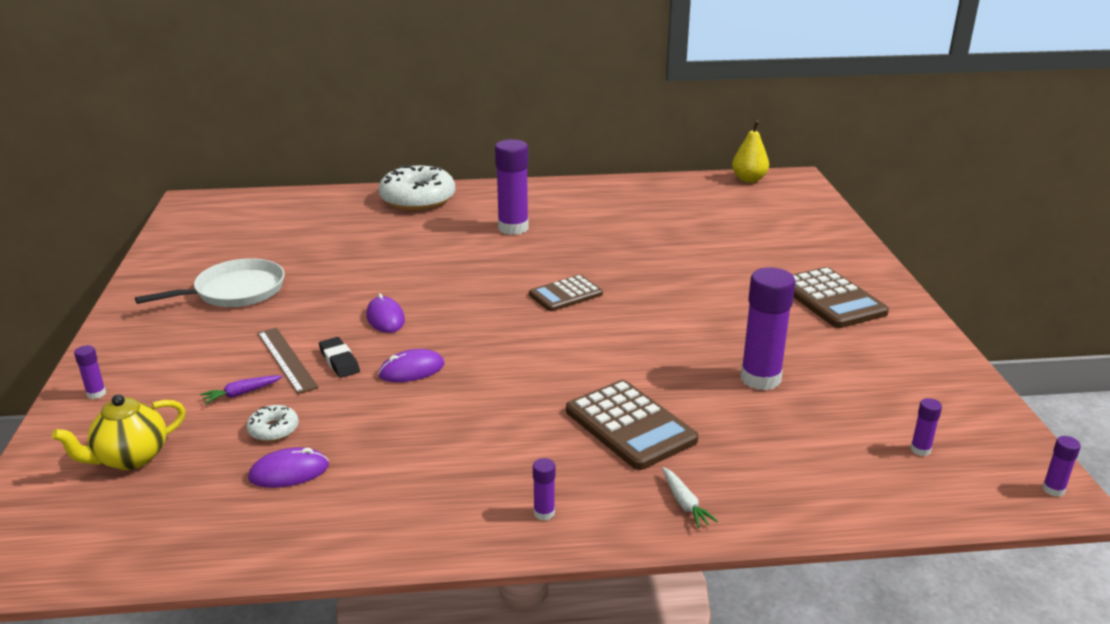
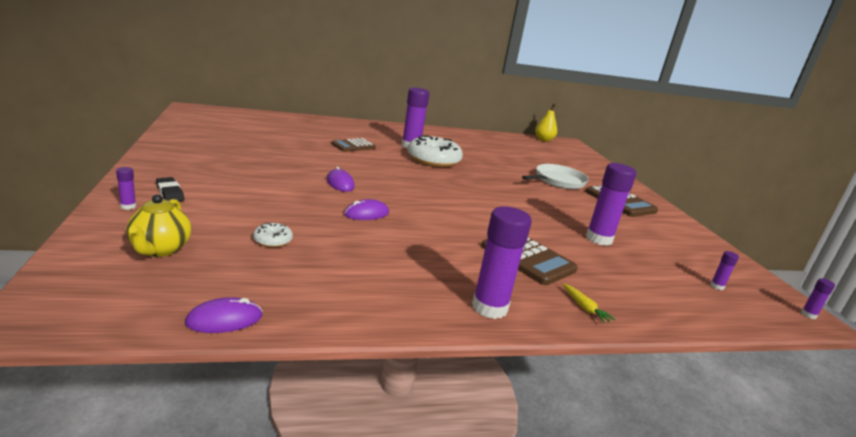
camera: 10 degrees left, 5 degrees down
yellow teapot [52,394,186,470] -> yellow teapot turned 45 degrees counterclockwise [126,194,191,257]
white pan [135,258,285,307] -> white pan moved to [522,164,589,189]
purple carrot [200,375,283,404] -> none
purple mouse [248,447,329,488] -> purple mouse moved to [185,297,263,333]
brown ruler [258,328,319,394] -> none
black eraser [319,337,360,378] -> black eraser moved to [156,177,184,201]
white donut [379,165,455,211] -> white donut moved to [408,135,463,167]
brown calculator [529,275,603,311] -> brown calculator moved to [331,138,376,152]
purple glue stick [533,458,555,521] -> purple glue stick [472,206,532,319], size x2.28
white carrot [662,467,718,528] -> yellow carrot [563,283,615,323]

